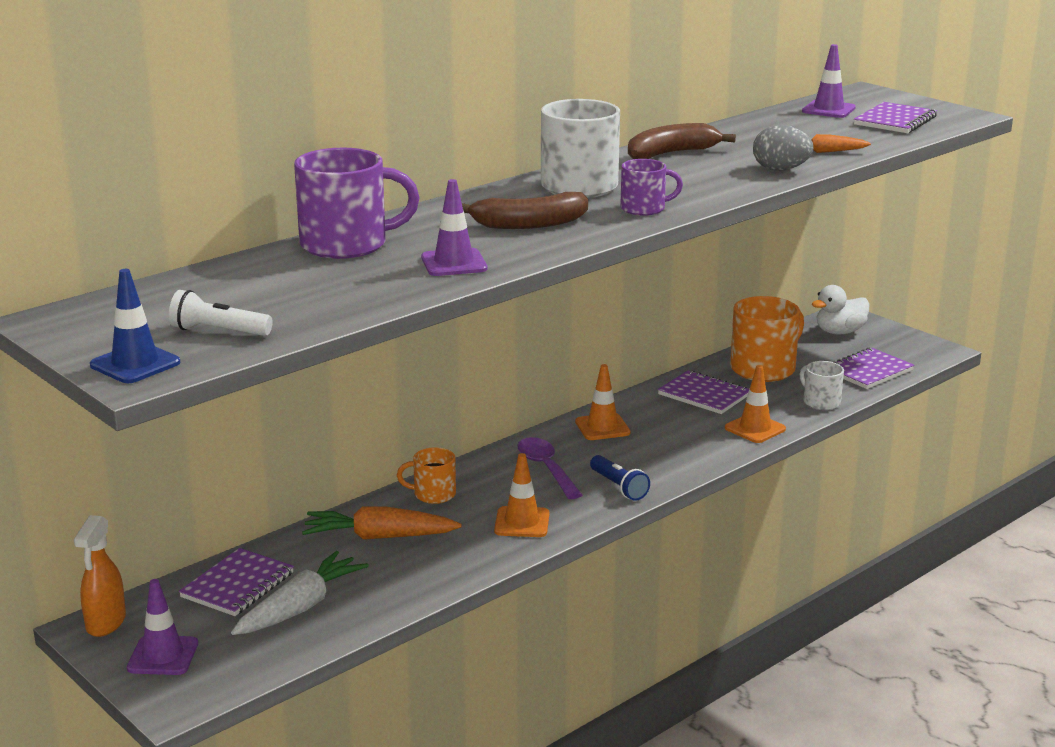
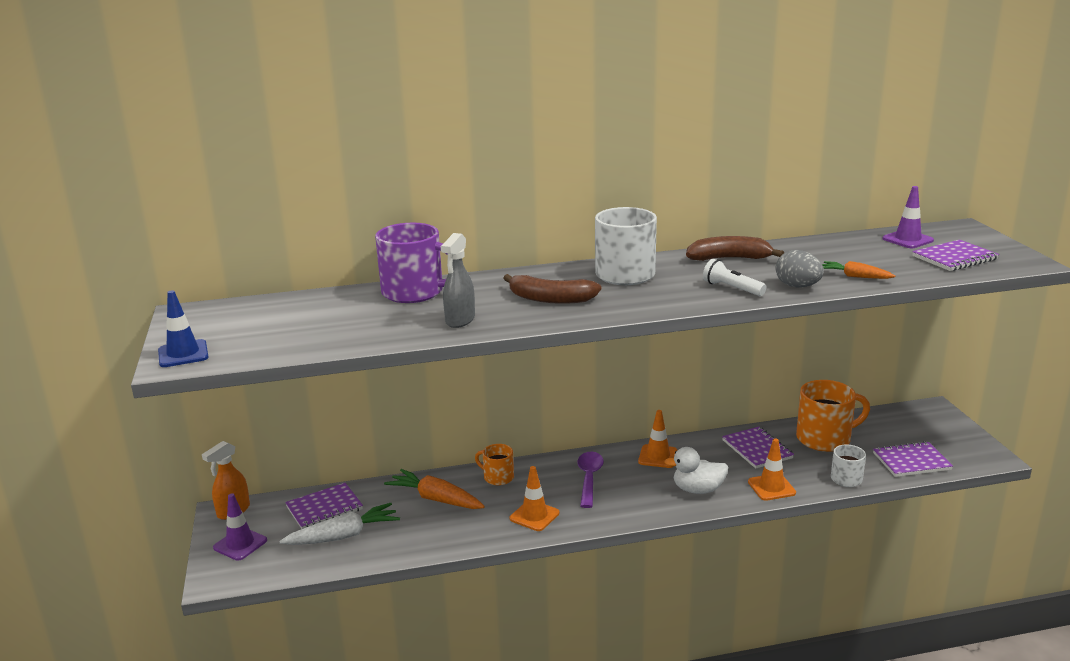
camera: 30 degrees right, 0 degrees up
white flashlight [169,290,273,336] -> white flashlight moved to [703,259,766,296]
purple traffic cone [421,179,487,276] -> grey spray bottle [441,233,475,328]
blue flashlight [590,455,650,501] -> none
purple mug [620,159,683,216] -> none
white duck [812,285,869,335] -> white duck moved to [664,447,728,494]

